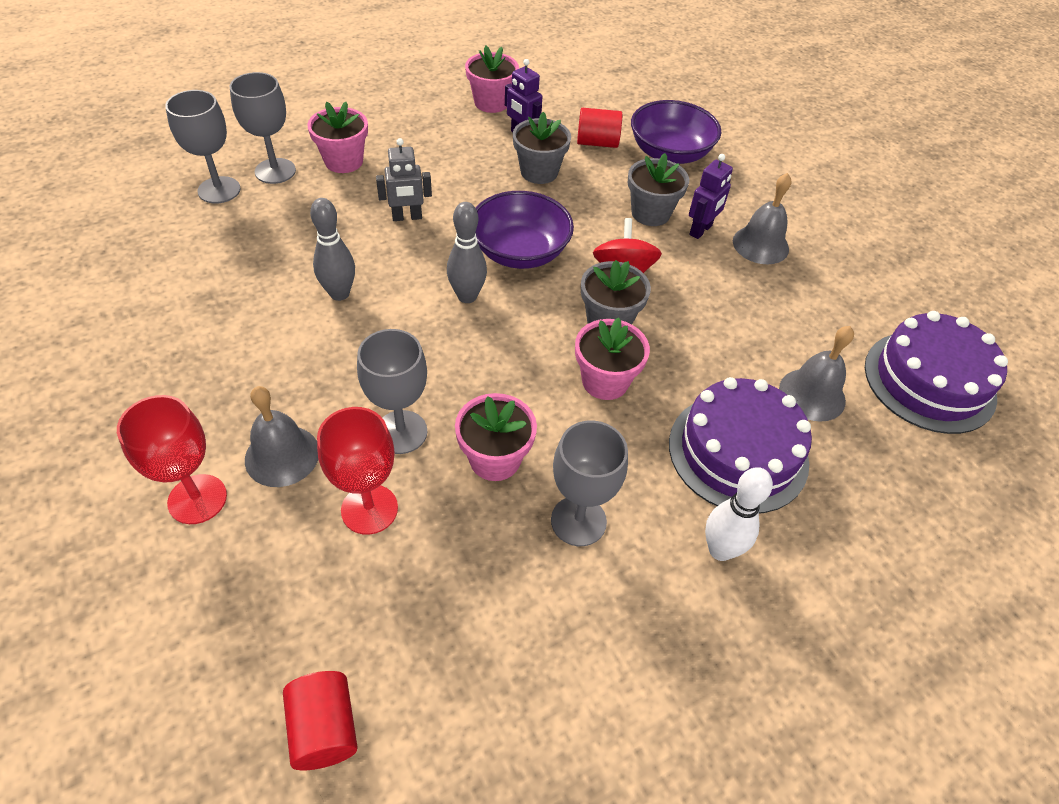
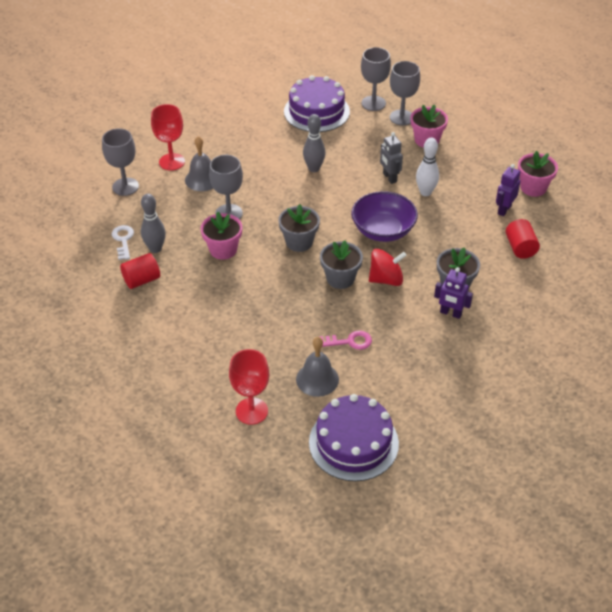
camera: 80 degrees right, 5 degrees down
red cylinder [283,671,358,770] -> red cylinder moved to [120,253,160,289]
red goblet [317,407,398,535] -> red goblet moved to [229,349,269,425]
grey bowling pin [447,202,487,303] -> grey bowling pin moved to [141,194,166,253]
grey flower pot [513,112,571,184] -> grey flower pot moved to [278,204,320,252]
grey goblet [551,421,628,546] -> grey goblet moved to [102,128,139,196]
pink flower pot [575,317,650,400] -> none
purple bowl [631,100,721,164] -> none
purple cake [669,377,812,513] -> purple cake moved to [284,75,350,132]
white bowling pin [705,467,773,561] -> white bowling pin moved to [416,138,439,196]
grey bell [733,173,791,264] -> none
none -> white key [112,225,134,260]
none -> pink key [319,330,372,350]

